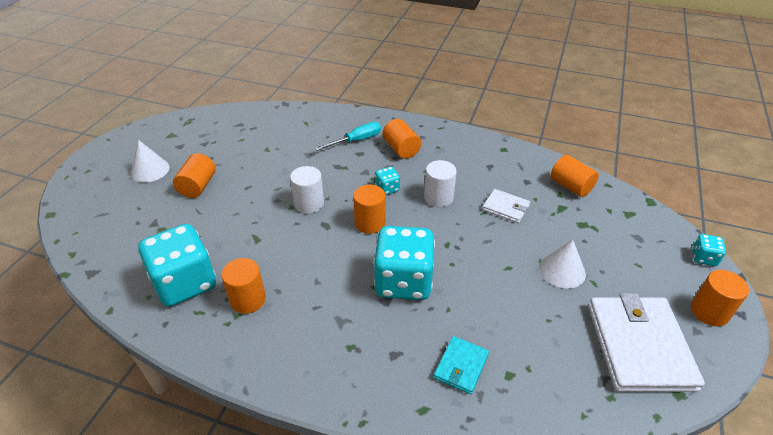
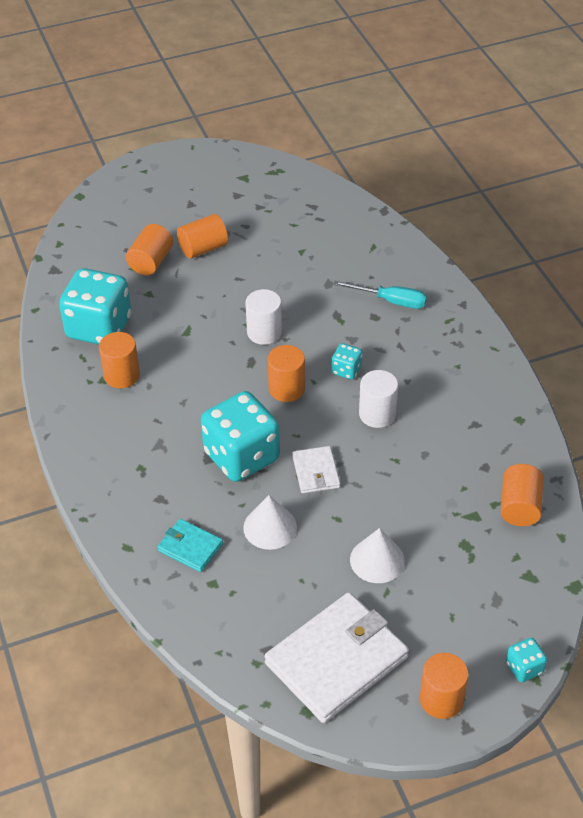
camera: 50 degrees right, 5 degrees up
white cone [130,140,169,182] -> white cone moved to [243,495,297,550]
orange cylinder [383,119,421,159] -> orange cylinder moved to [126,224,173,275]
turquoise wallet [434,336,489,394] -> turquoise wallet turned 45 degrees clockwise [158,519,223,572]
white wallet [482,189,530,223] -> white wallet moved to [292,446,340,494]

